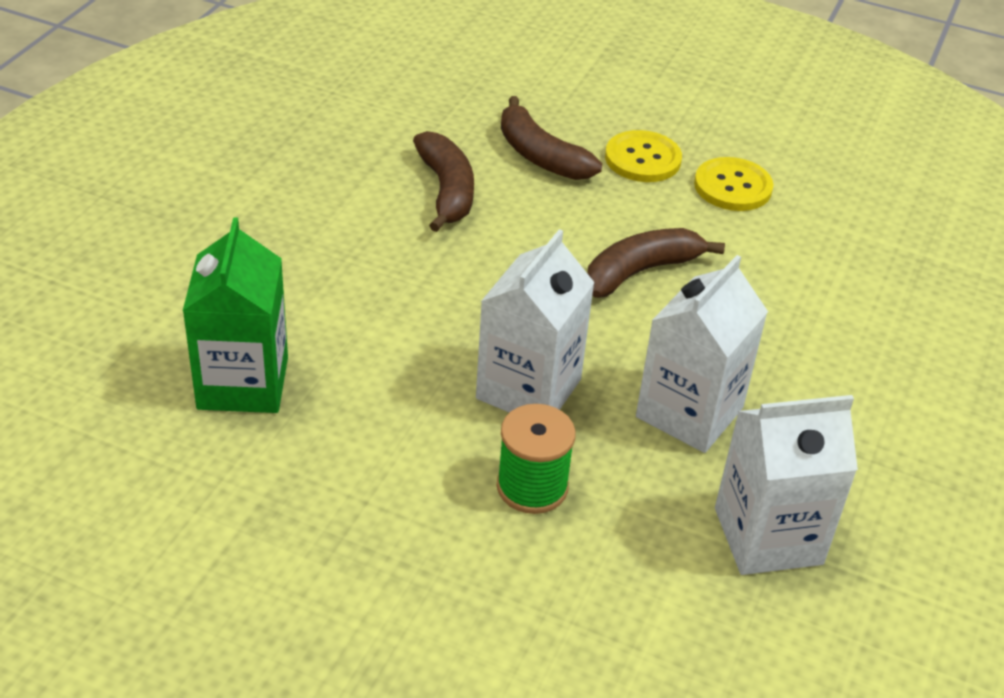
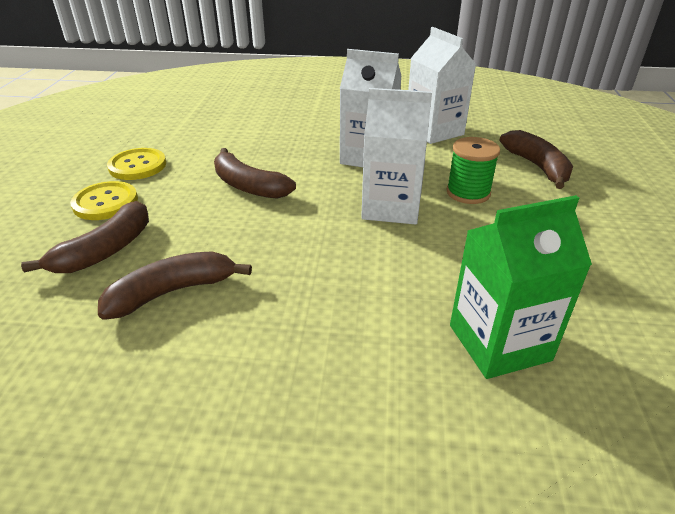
camera: 105 degrees left, 5 degrees down
none -> brown banana [499,130,573,189]

